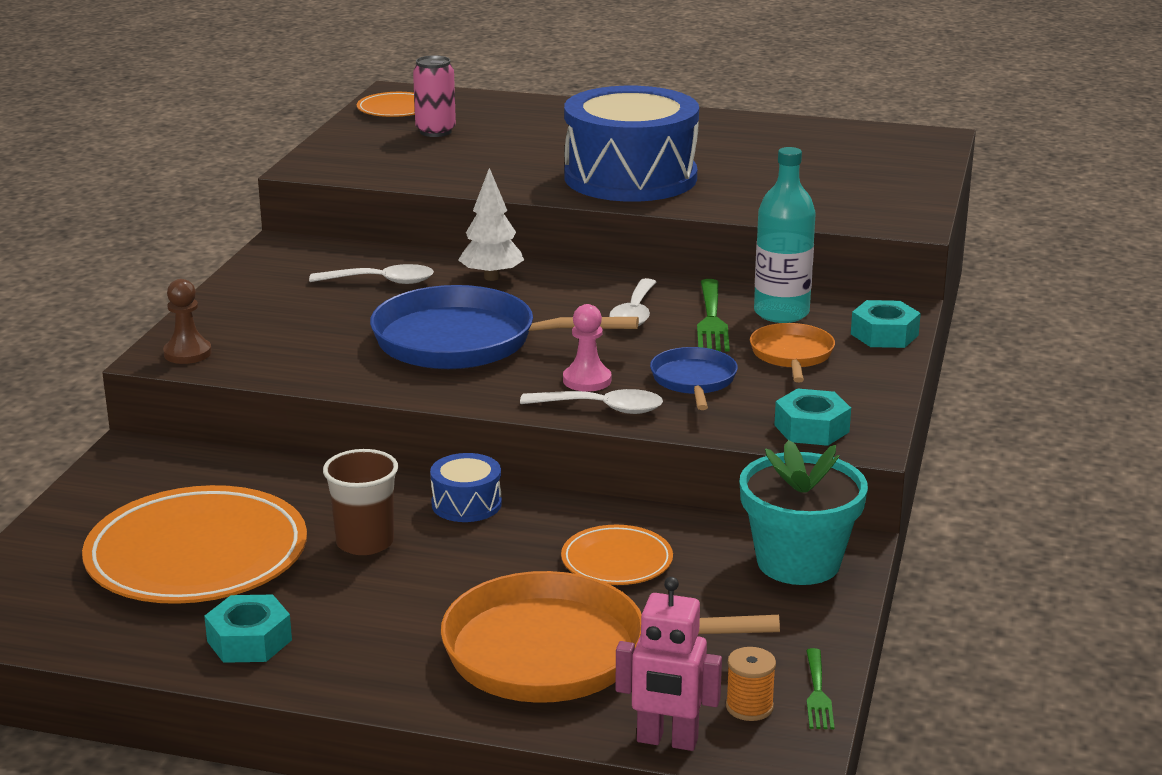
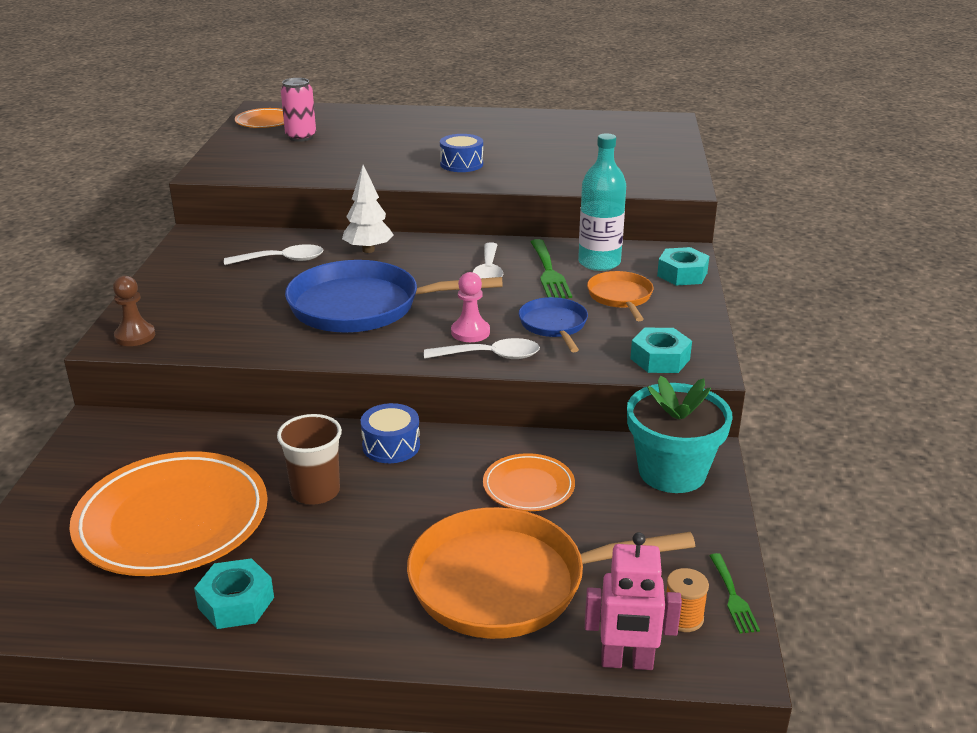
camera: 10 degrees left, 5 degrees up
blue drum [564,86,699,202] -> blue drum [440,134,483,172], size x0.43

